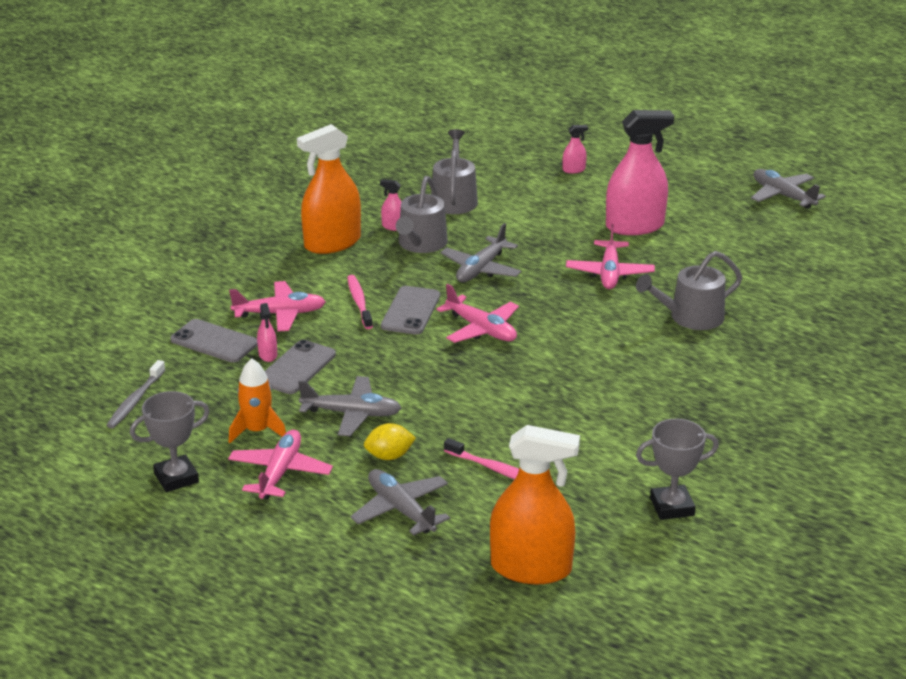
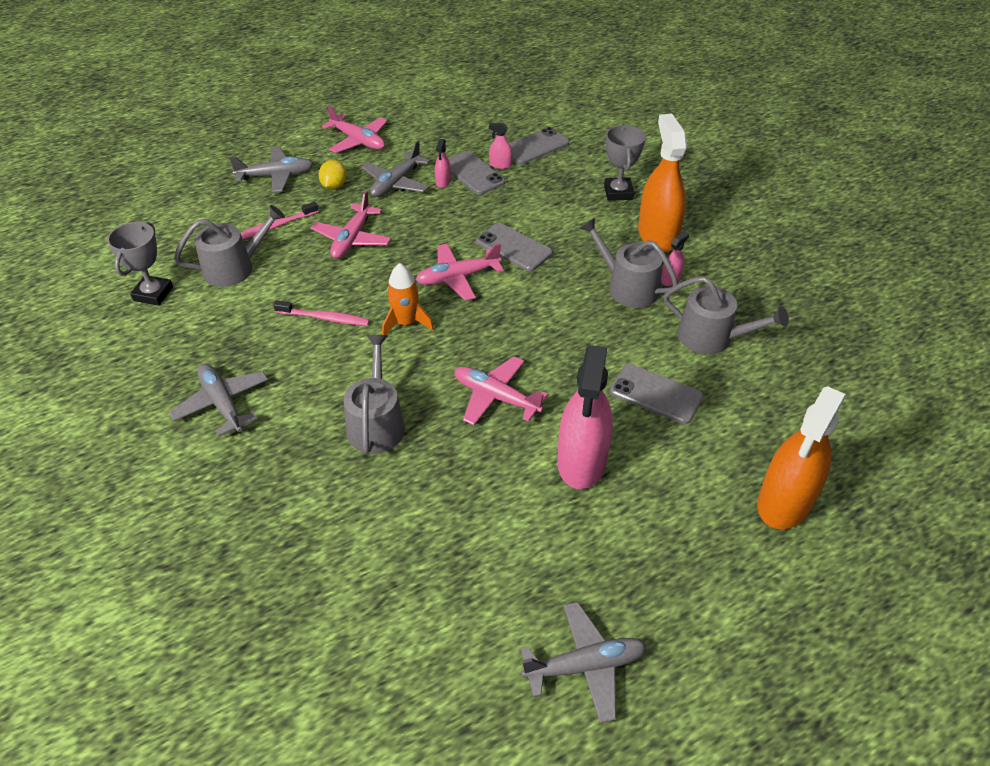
camera: 115 degrees right, 15 degrees up
grey toothbrush [106,360,166,428] -> none
grey trophy [130,391,210,492] -> grey trophy moved to [604,125,646,201]
pink plane [229,281,326,332] -> pink plane moved to [311,191,391,259]
orange rocket [229,358,286,443] -> orange rocket moved to [382,263,434,335]
pink toothbrush [347,275,373,329] -> pink toothbrush moved to [273,300,370,326]
grey plane [441,223,522,282] -> grey plane moved to [169,363,268,436]
orange spray bottle [490,425,580,584] -> orange spray bottle moved to [757,386,846,530]
pink spray bottle [563,125,588,173] -> pink spray bottle moved to [435,139,451,188]
none -> grey watering can [174,205,285,287]
none -> grey phone [610,364,703,424]

